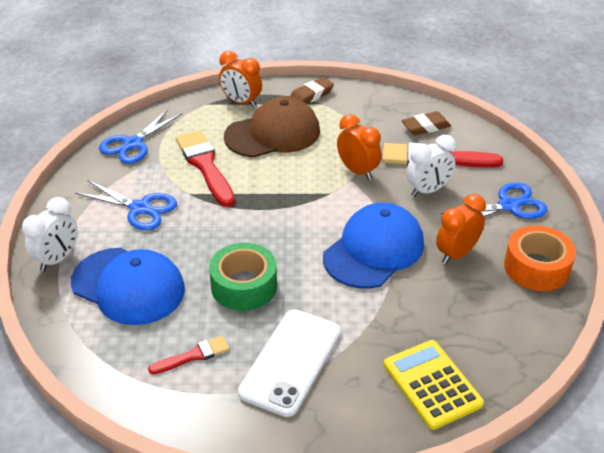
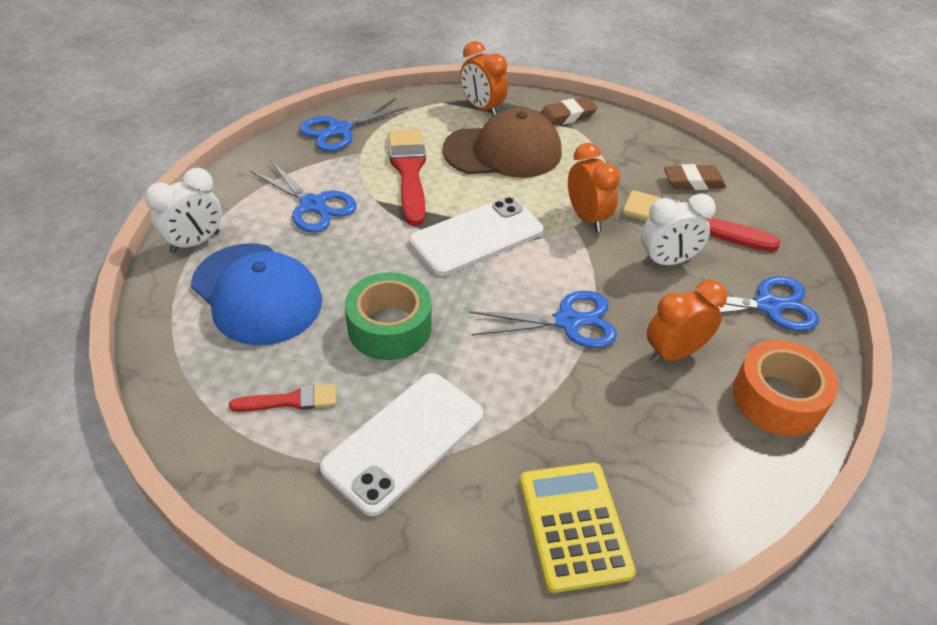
camera: 15 degrees right, 5 degrees up
blue cap [323,203,424,289] -> blue scissors [469,291,617,348]
none -> white phone [409,197,543,276]

